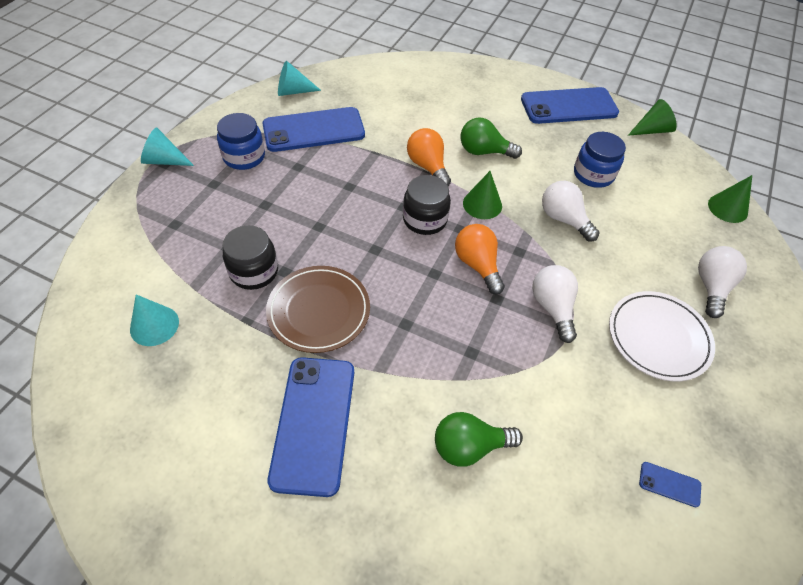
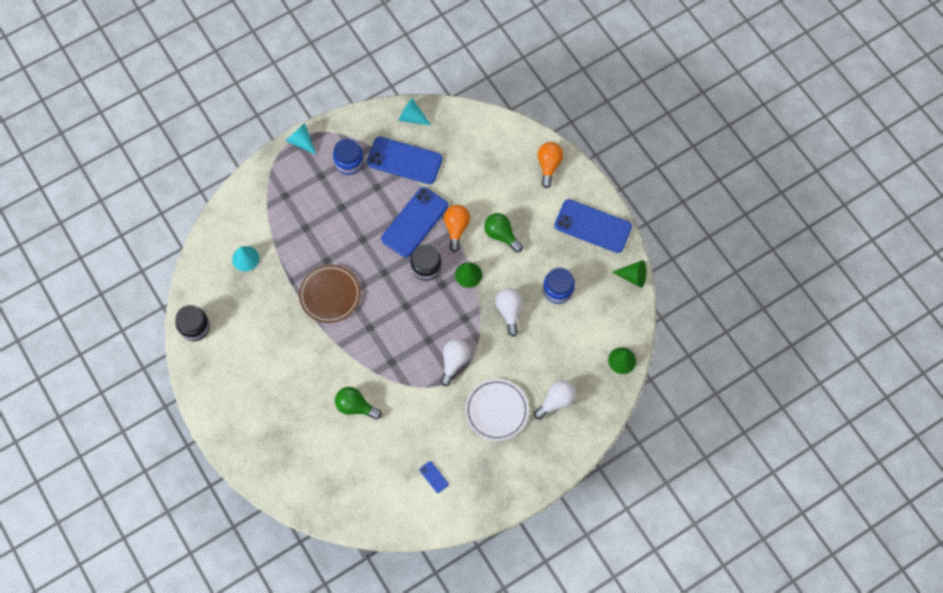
camera: 35 degrees right, 15 degrees up
black jar [223,225,278,290] -> black jar moved to [175,305,210,341]
blue phone [268,357,354,497] -> blue phone moved to [381,187,448,257]
orange light bulb [455,224,505,295] -> orange light bulb moved to [537,142,563,188]

